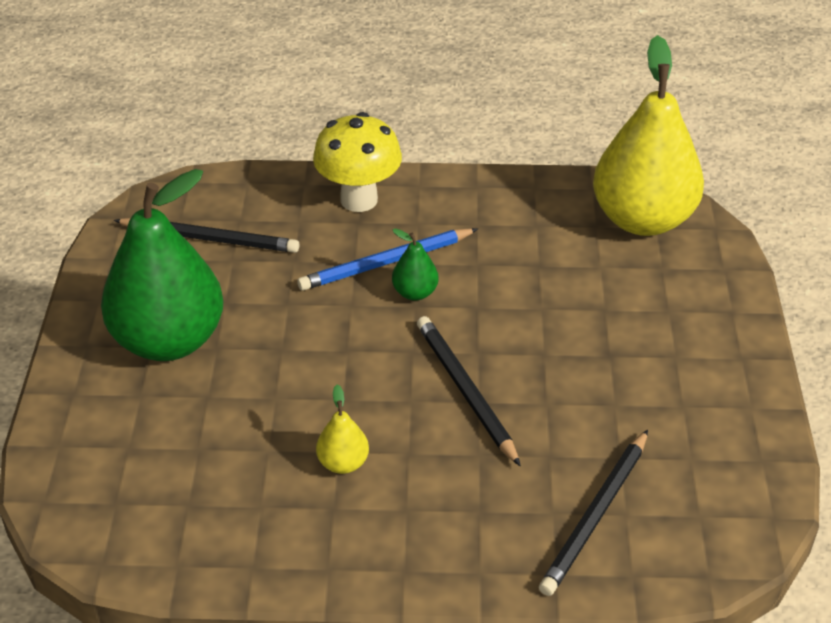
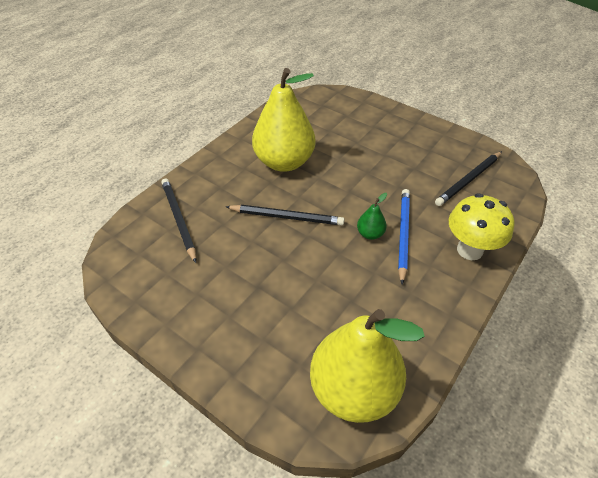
camera: 125 degrees right, 5 degrees up
green pear [101,169,223,361] -> none
yellow pear [316,385,369,474] -> yellow pear [252,68,315,172], size x2.44

